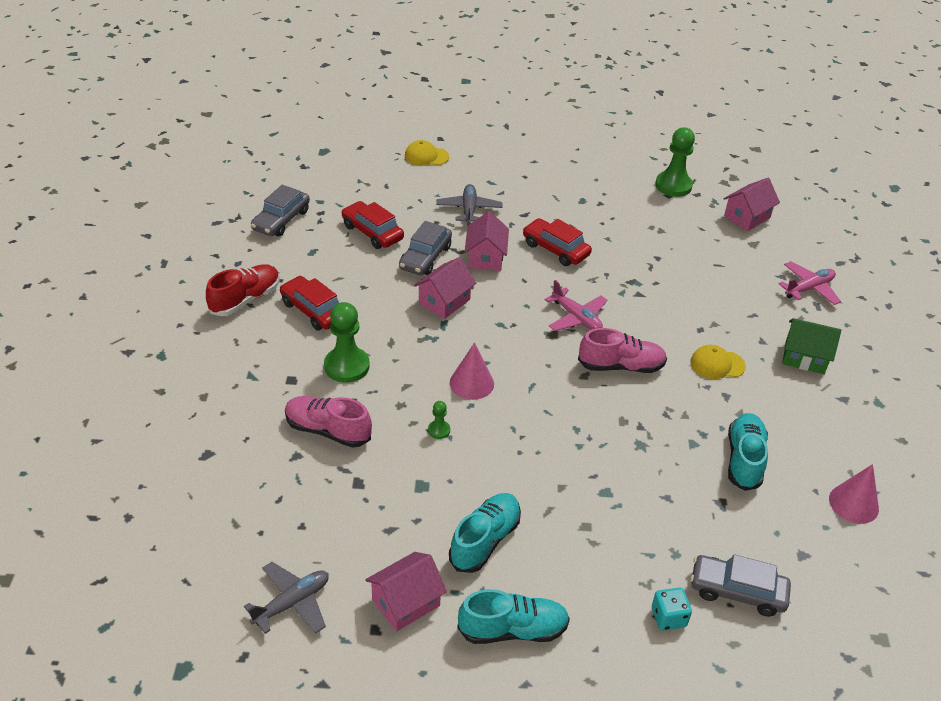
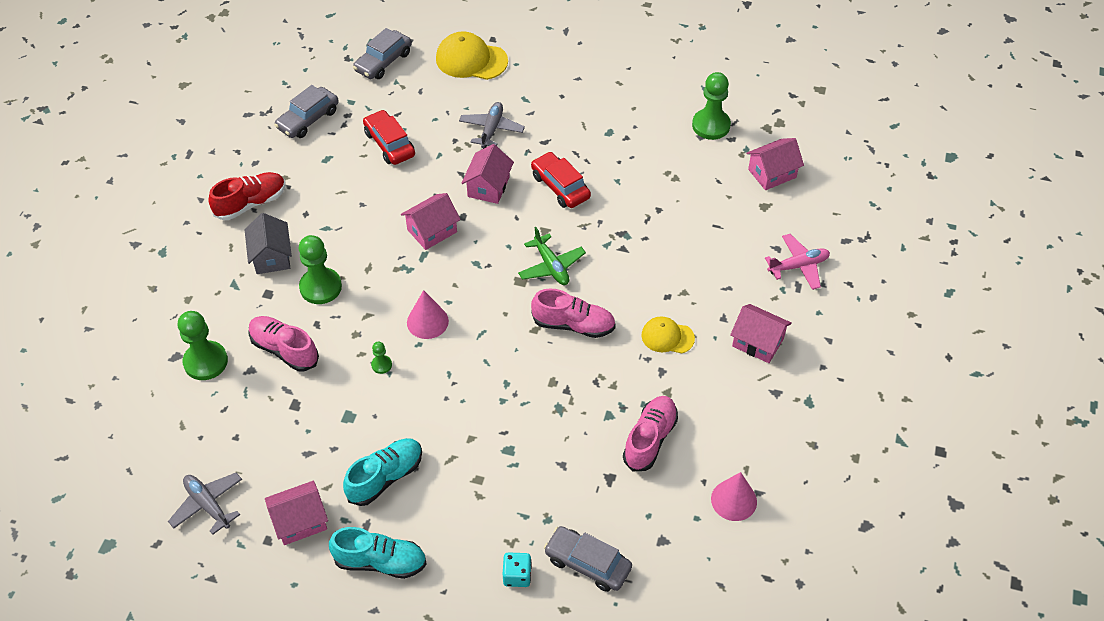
camera: 15 degrees right, 10 degrees up
grey plane [244,562,328,634] -> grey plane turned 105 degrees counterclockwise [168,473,242,535]
red car [280,276,339,330] -> none
grey car [399,221,452,275] -> grey car moved to [353,28,412,79]
yellow cap [405,140,449,166] -> yellow cap [436,31,508,80], size x1.62
pink plane [544,280,607,331] -> green plane [518,227,586,285]
turquoise shoe [728,413,768,491] -> pink shoe [623,396,678,471]
green house [782,318,841,374] -> pink house [730,304,792,363]
none -> green pawn [178,311,228,380]
none -> grey house [245,213,292,274]

